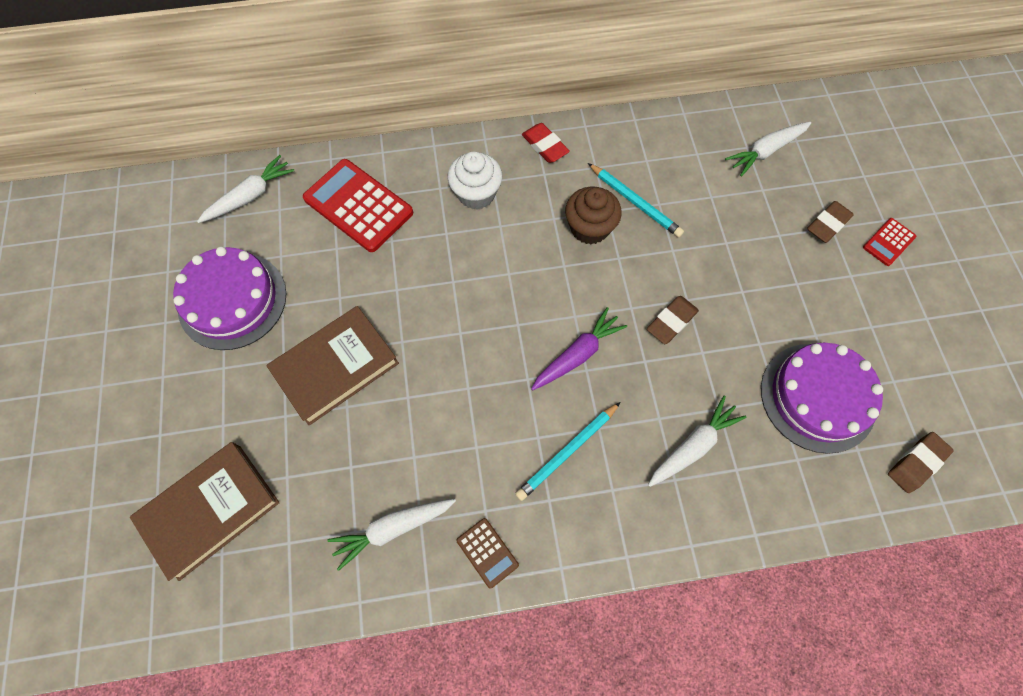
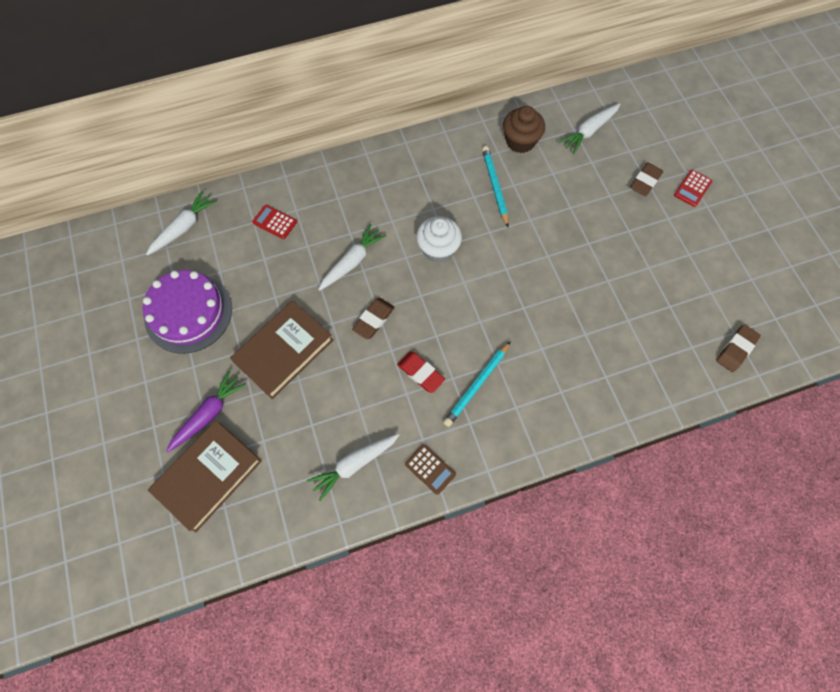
camera: 10 degrees left, 0 degrees up
red calculator [303,159,413,252] -> red calculator [252,205,297,239], size x0.49
white cupcake [448,151,502,210] -> white cupcake moved to [416,216,462,263]
red eraser [522,123,570,163] -> red eraser moved to [397,351,445,393]
purple carrot [531,307,627,390] -> purple carrot moved to [166,370,246,453]
brown cupcake [565,187,622,244] -> brown cupcake moved to [503,106,545,153]
turquoise pencil [588,163,684,237] -> turquoise pencil turned 135 degrees counterclockwise [482,146,509,227]
brown eraser [647,296,699,344] -> brown eraser moved to [352,298,395,339]
white carrot [648,395,746,487] -> white carrot moved to [318,224,386,291]
purple cake [761,343,883,454] -> none

